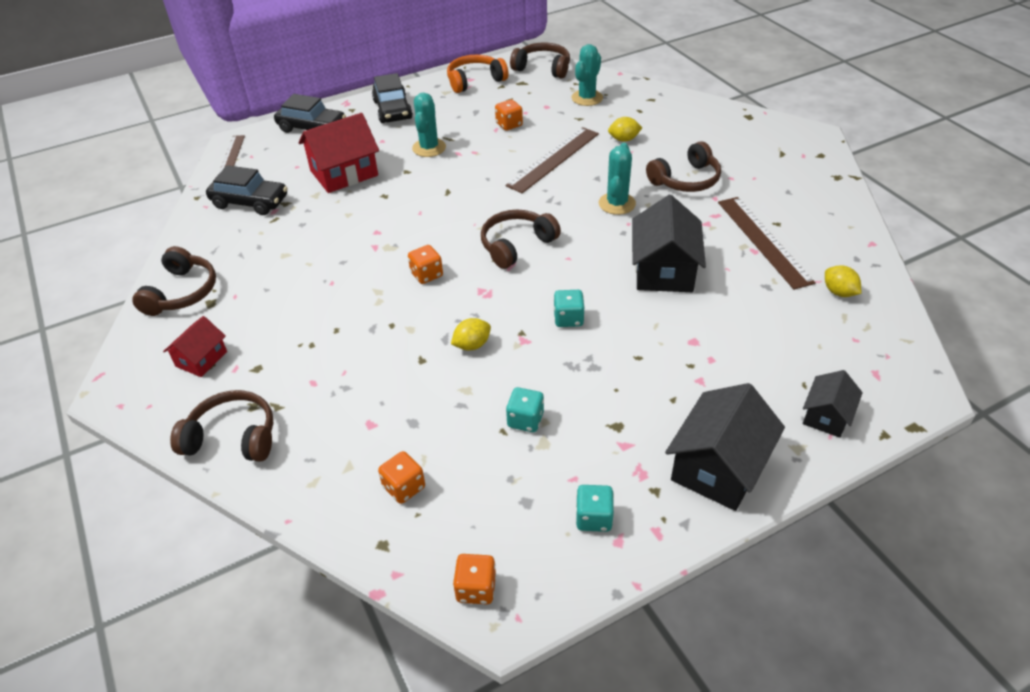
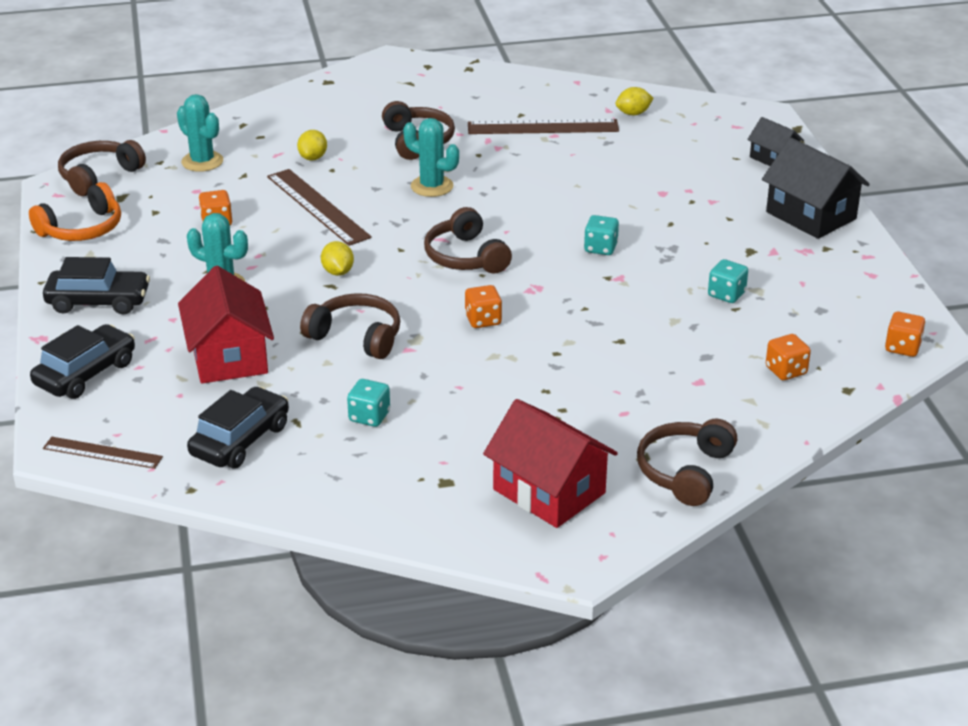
camera: 75 degrees left, 10 degrees down
brown headphones [132,246,216,316] -> brown headphones moved to [300,293,400,359]
red house [163,316,227,377] -> red house [483,399,618,528], size x1.77
orange headphones [447,55,508,93] -> orange headphones turned 120 degrees counterclockwise [29,182,121,241]
yellow lemon [451,318,491,350] -> yellow lemon moved to [321,241,354,276]
turquoise dice [576,485,614,532] -> turquoise dice moved to [347,379,390,427]
black house [632,195,706,292] -> none

